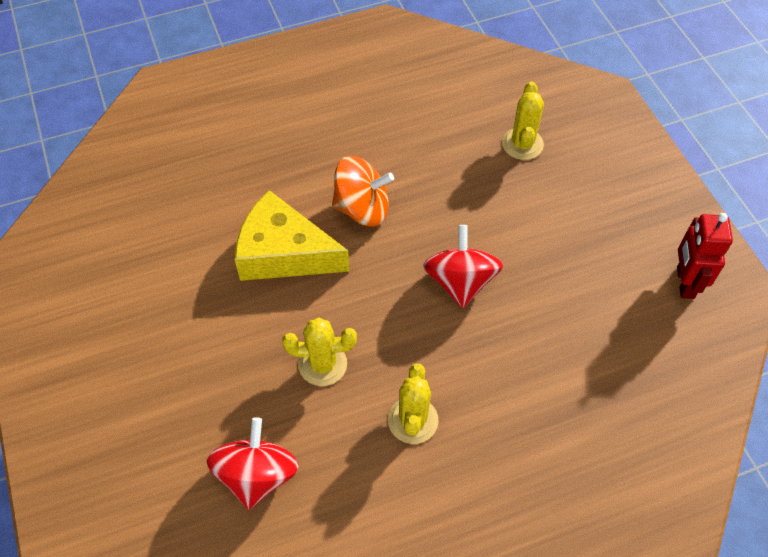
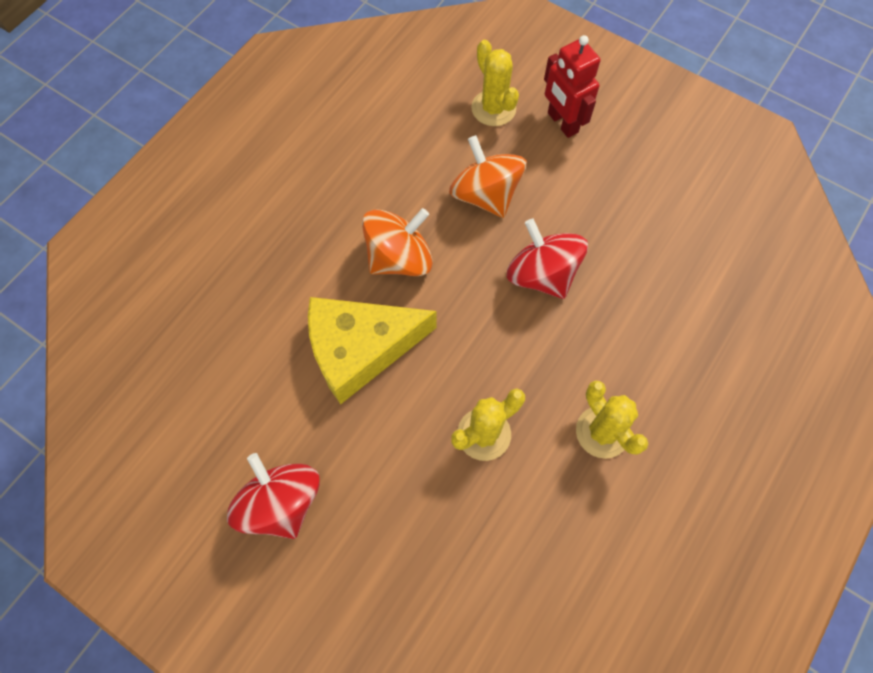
camera: 35 degrees left, 10 degrees up
red spinning top [207,417,299,510] -> red spinning top moved to [227,453,320,539]
red robot [677,213,733,299] -> red robot moved to [544,35,600,138]
none -> orange spinning top [449,135,527,218]

